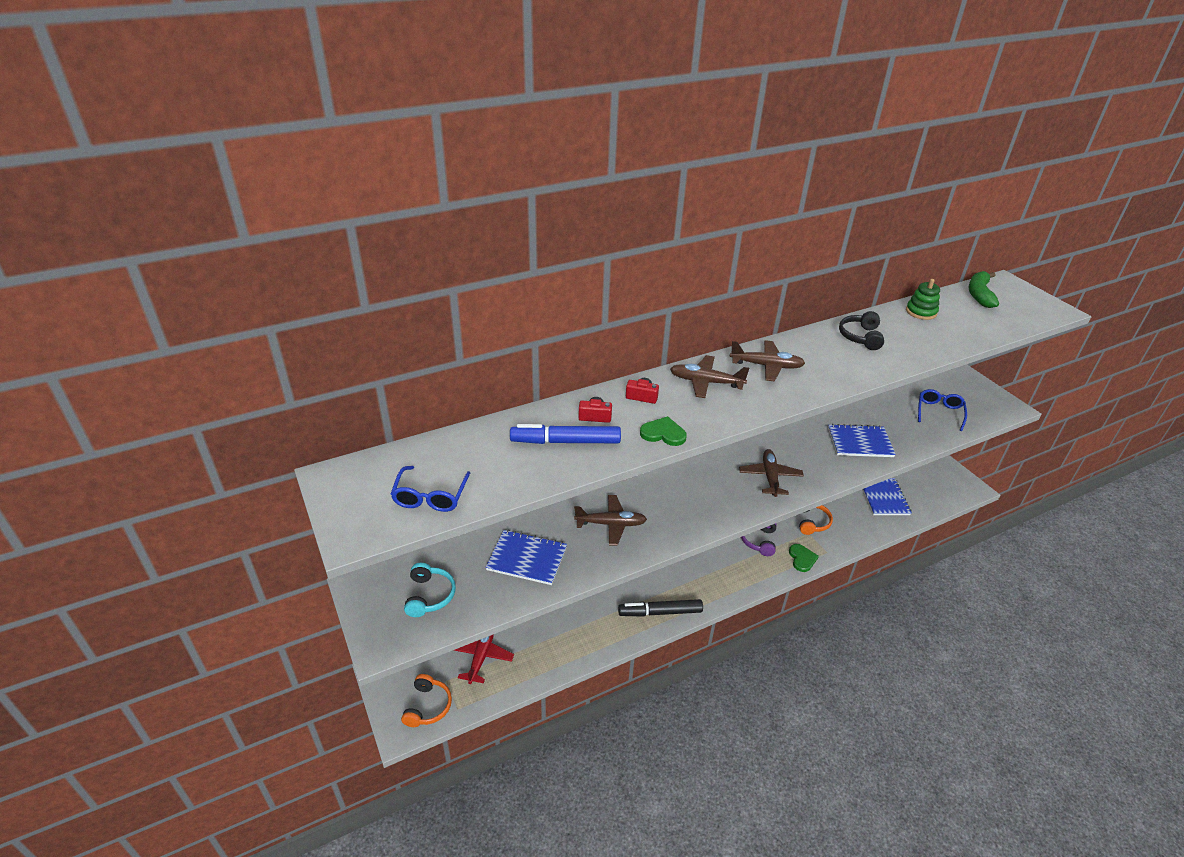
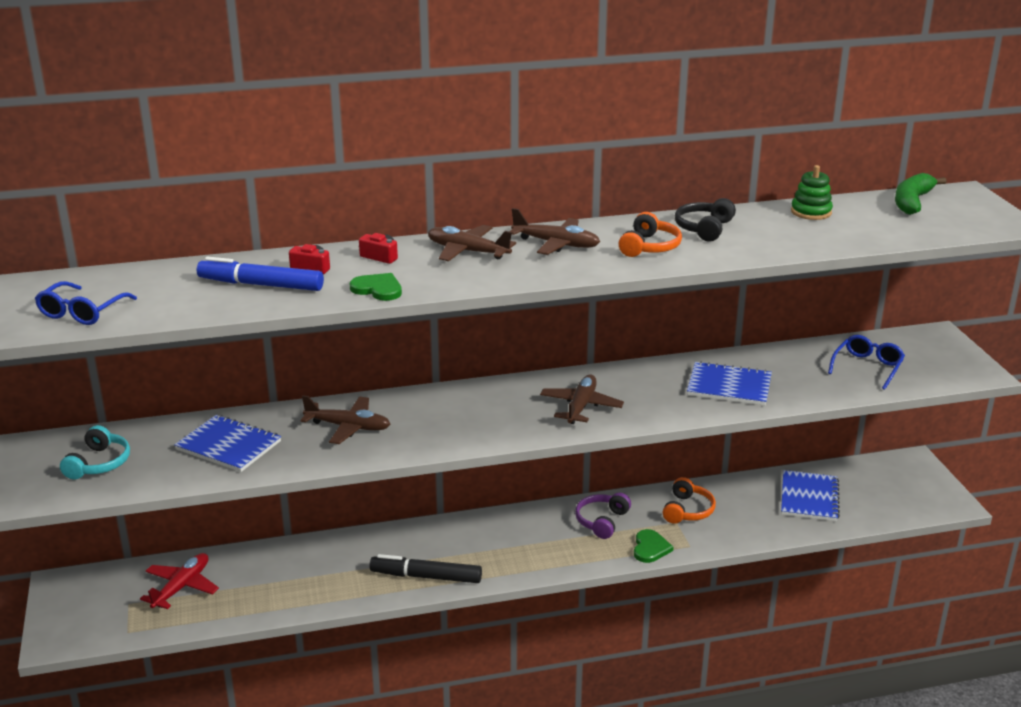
camera: 15 degrees right, 10 degrees down
orange headphones [401,674,452,727] -> orange headphones moved to [619,212,682,257]

